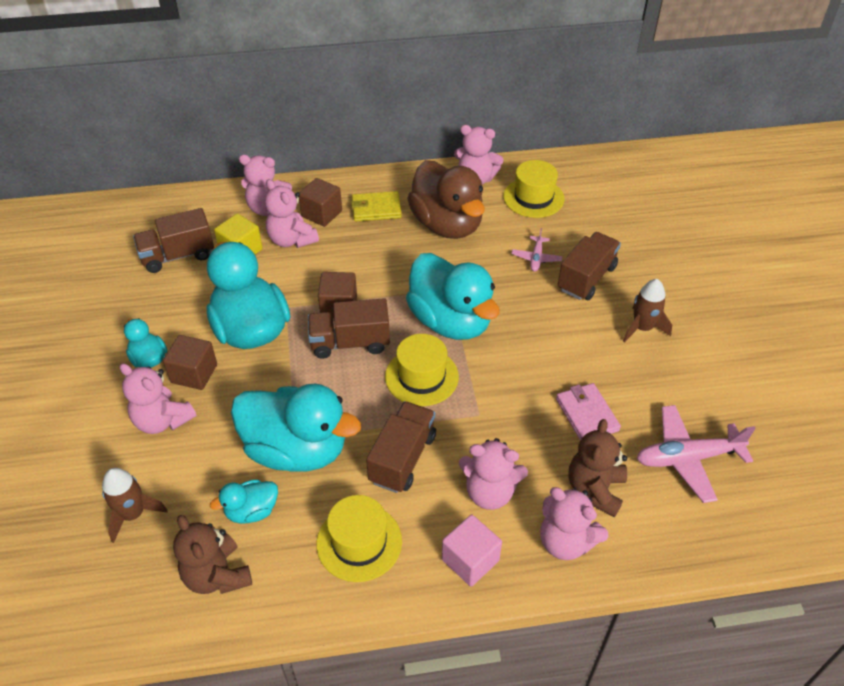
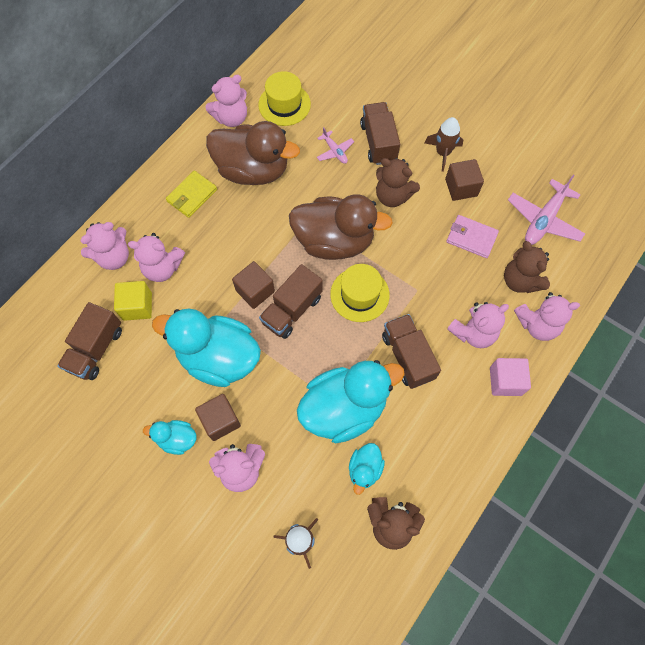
camera: 45 degrees left, 20 degrees up
brown cube [299,178,342,227] -> brown cube moved to [445,159,484,201]
yellow hat [316,495,402,582] -> none
turquoise duck [406,253,500,340] -> brown duck [289,194,393,260]
none -> brown teddy bear [376,158,420,207]

